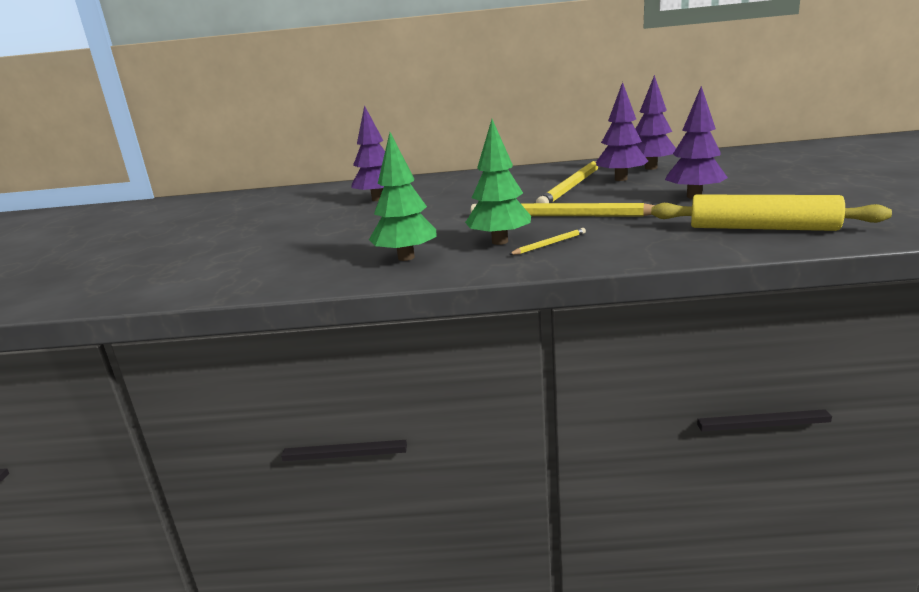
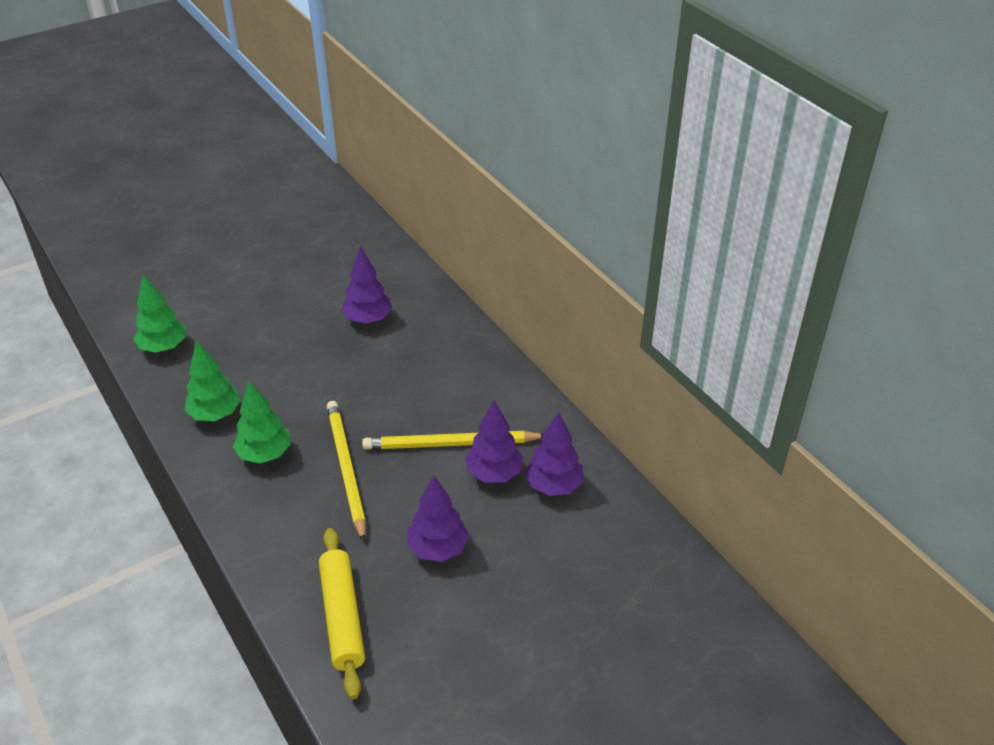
camera: 55 degrees right, 20 degrees up
yellow pencil [509,228,586,255] -> none
none -> green tree [133,275,186,353]

